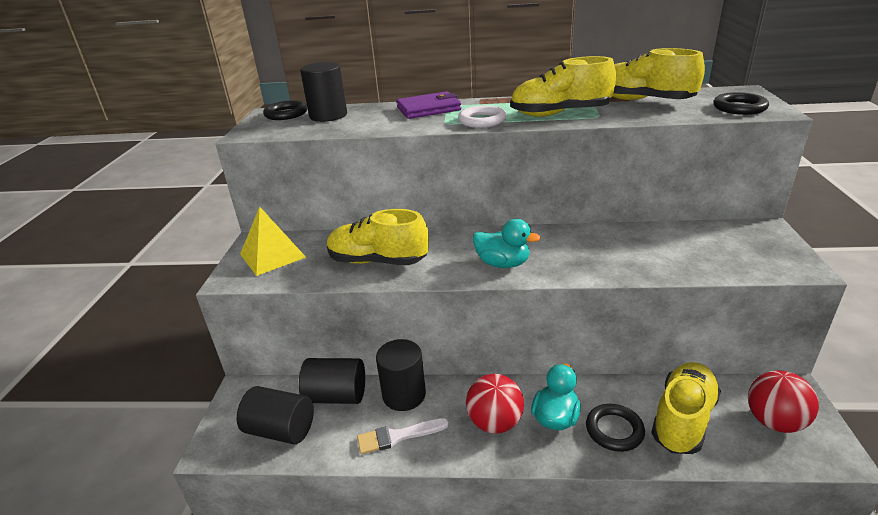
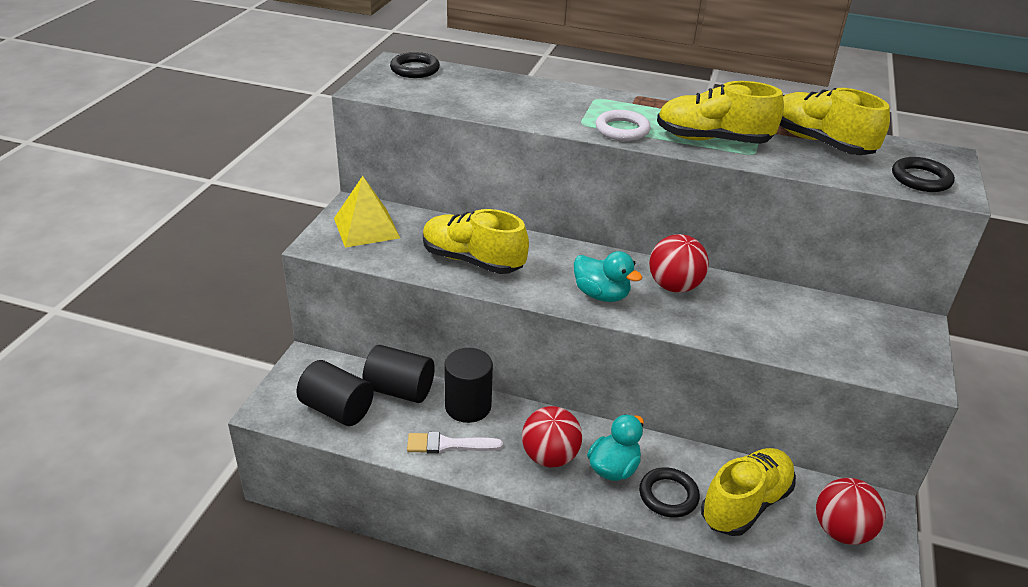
camera: 10 degrees right, 5 degrees up
black cylinder [300,62,347,122] -> none
purple wallet [396,91,461,119] -> none
none -> red ball [649,234,709,293]

